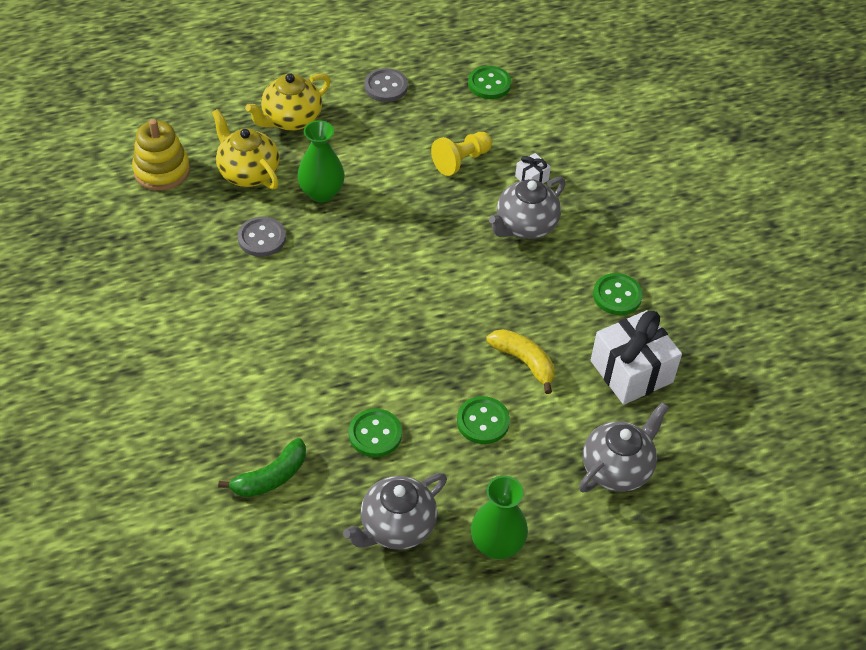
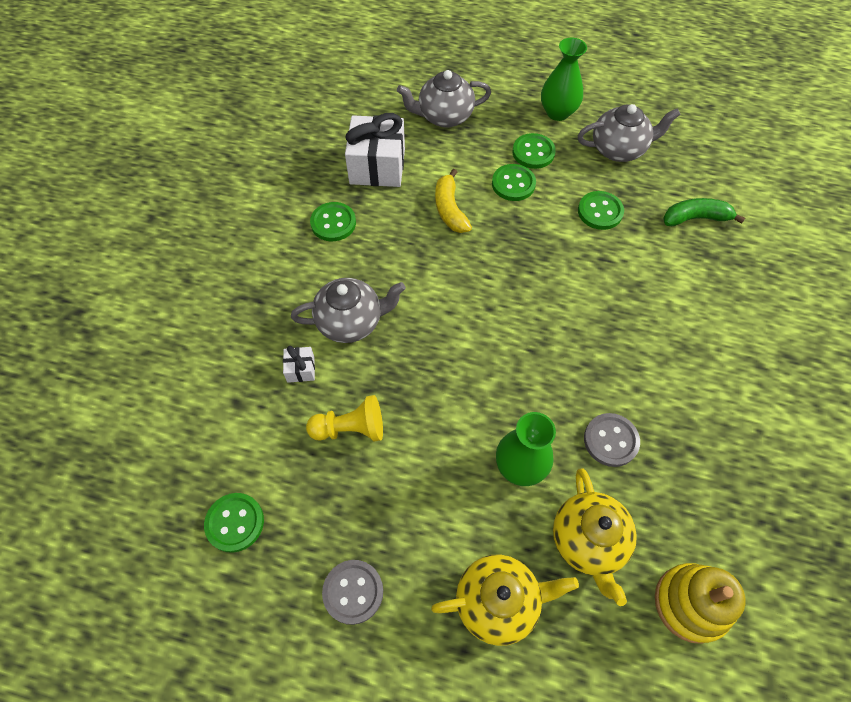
camera: 145 degrees left, 10 degrees up
none -> green button [513,133,556,169]

